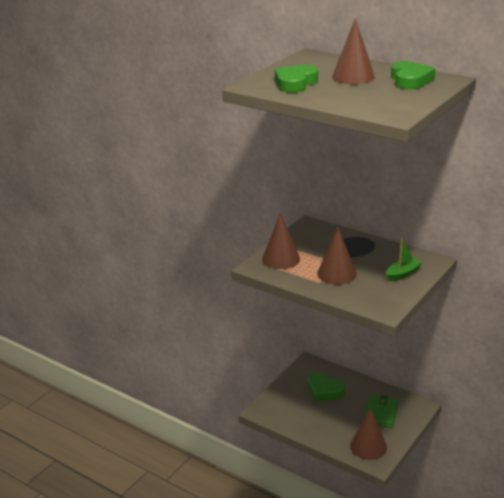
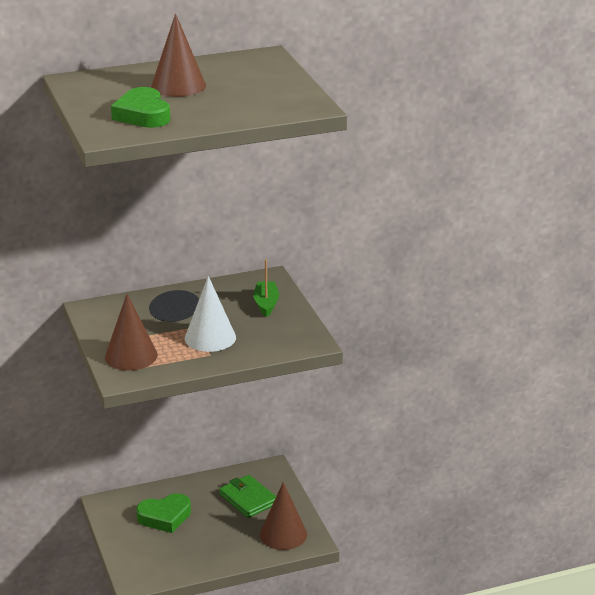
camera: 55 degrees left, 0 degrees up
brown cone [317,227,357,285] -> white cone [185,276,236,352]
green heart [391,61,435,90] -> none

